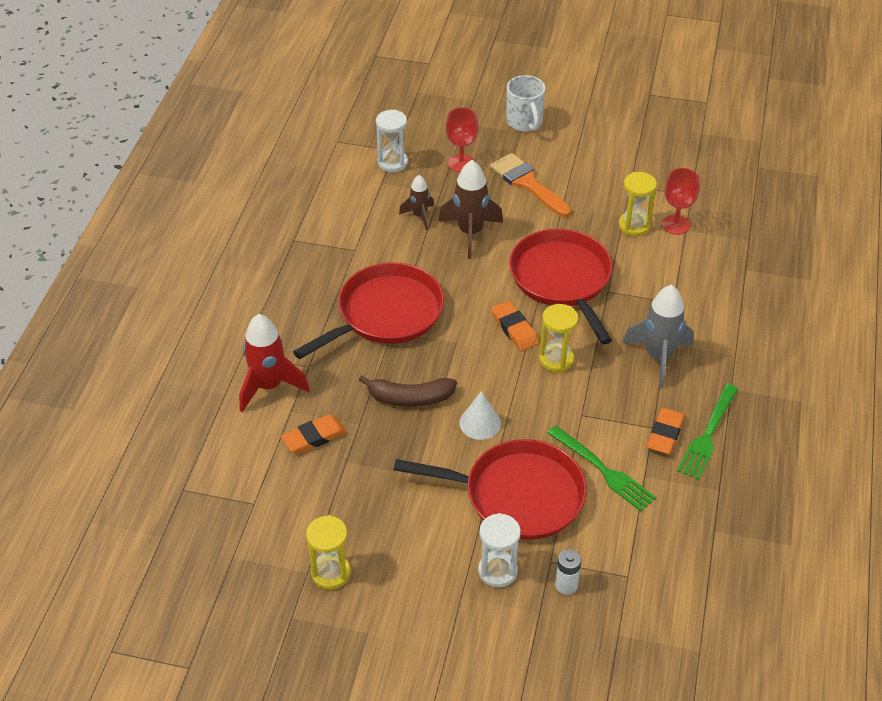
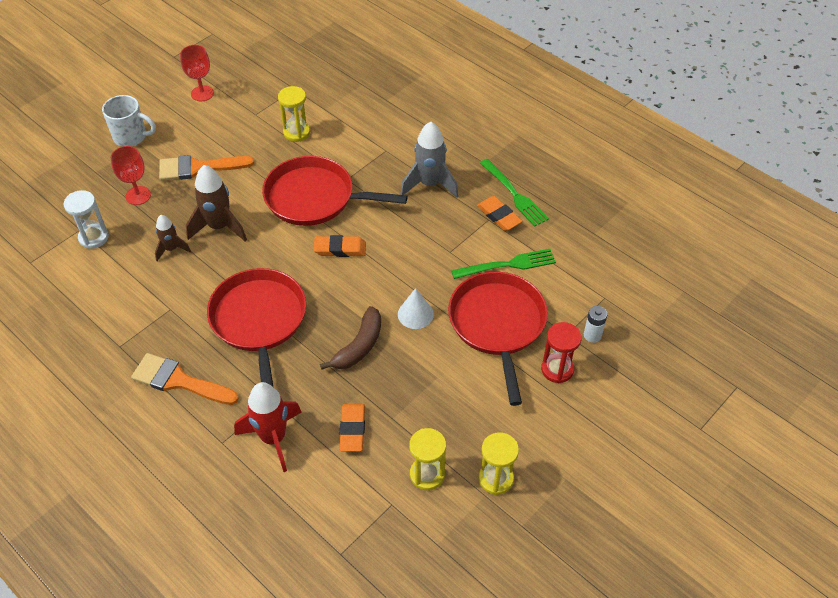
camera: 60 degrees left, 5 degrees up
red pan [394,439,587,540] -> red pan turned 45 degrees counterclockwise [448,272,548,406]
white hourglass [478,513,521,588] -> red hourglass [541,322,582,383]
yellow hourglass [539,304,578,372] -> yellow hourglass moved to [409,428,446,490]
red goblet [662,168,700,235] -> red goblet moved to [180,45,214,101]
none -> orange brush [131,353,239,405]

